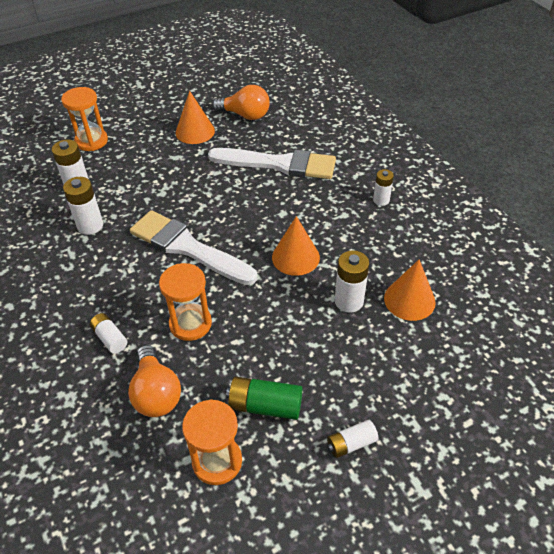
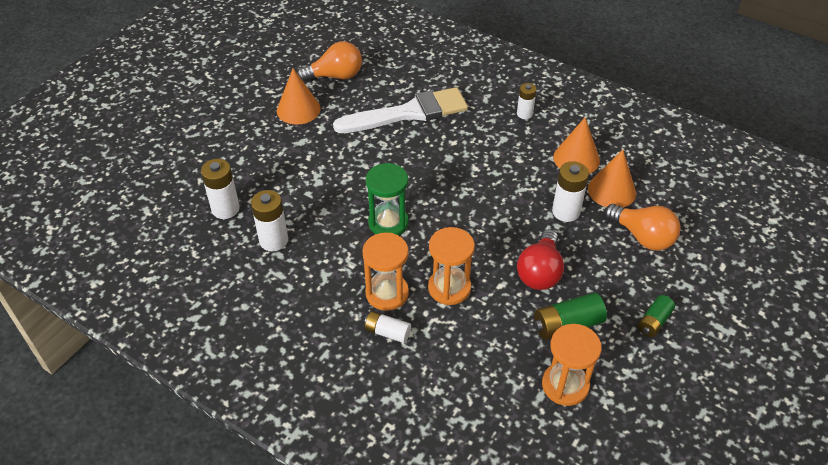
camera: 30 degrees left, 0 degrees up
orange hourglass [61,87,108,151] -> orange hourglass moved to [362,232,409,311]
orange light bulb [128,345,181,417] -> orange light bulb moved to [605,204,681,251]
white brush [130,210,258,285] -> green hourglass [366,163,409,236]
orange cone [272,216,320,276] -> orange cone moved to [553,118,600,174]
white battery [327,420,379,458] -> green battery [638,295,675,337]
none -> red light bulb [517,229,564,290]

